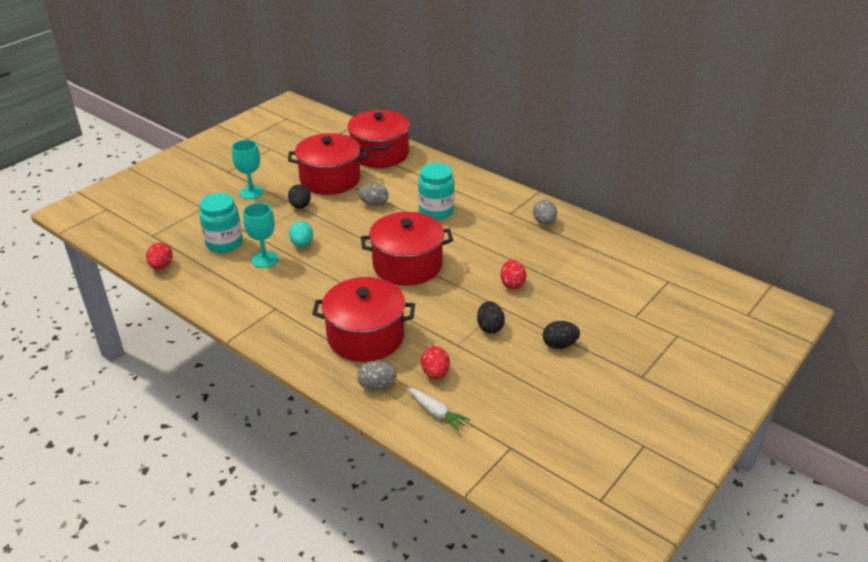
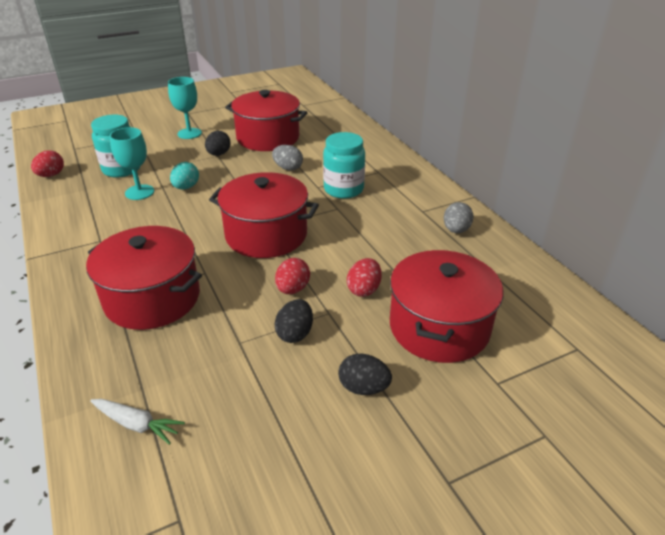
camera: 25 degrees right, 0 degrees up
red pot [348,110,410,168] -> red pot moved to [390,250,503,363]
grey egg [357,361,397,391] -> none
white carrot [408,388,470,431] -> white carrot turned 45 degrees counterclockwise [90,399,185,445]
red egg [421,346,450,379] -> red egg moved to [275,258,310,294]

